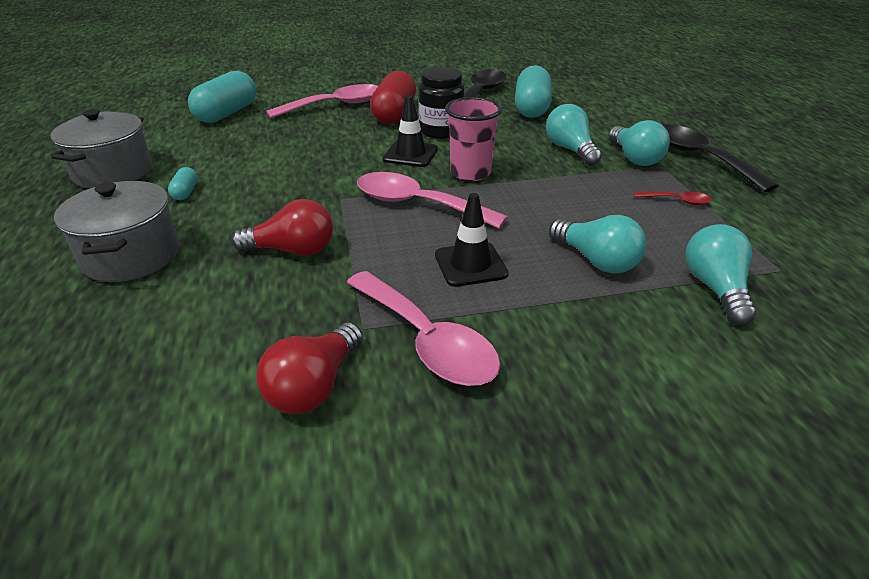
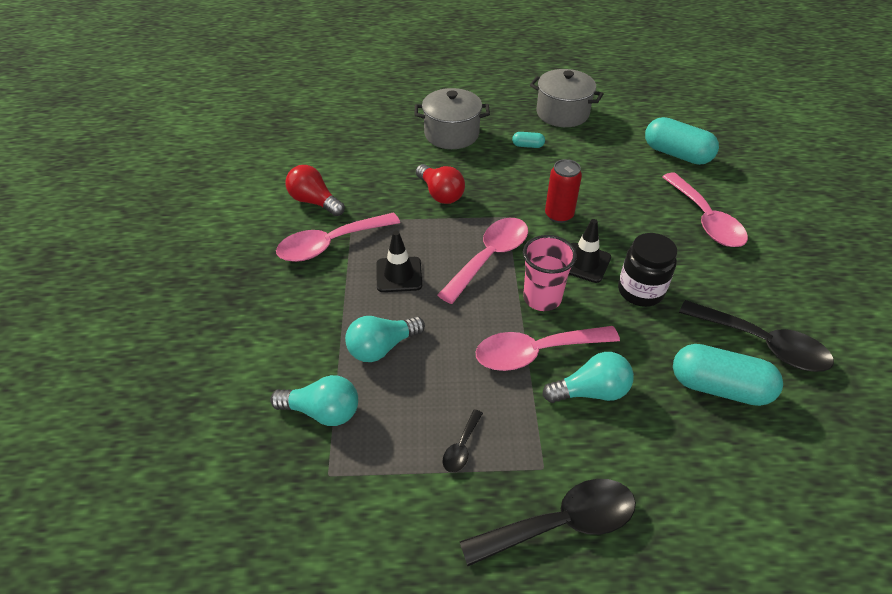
camera: 100 degrees right, 10 degrees up
red light bulb [231,199,333,256] -> red light bulb turned 45 degrees counterclockwise [416,164,465,204]
red capsule [370,70,416,124] -> none
turquoise light bulb [609,120,670,166] -> none
red spoon [634,191,712,205] -> black spoon [442,409,483,473]
none -> pink spoon [475,326,620,371]
none -> red can [545,159,582,223]

